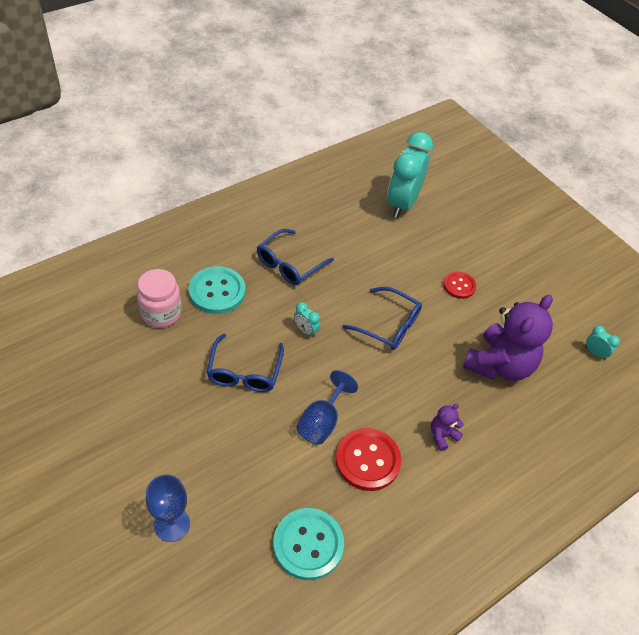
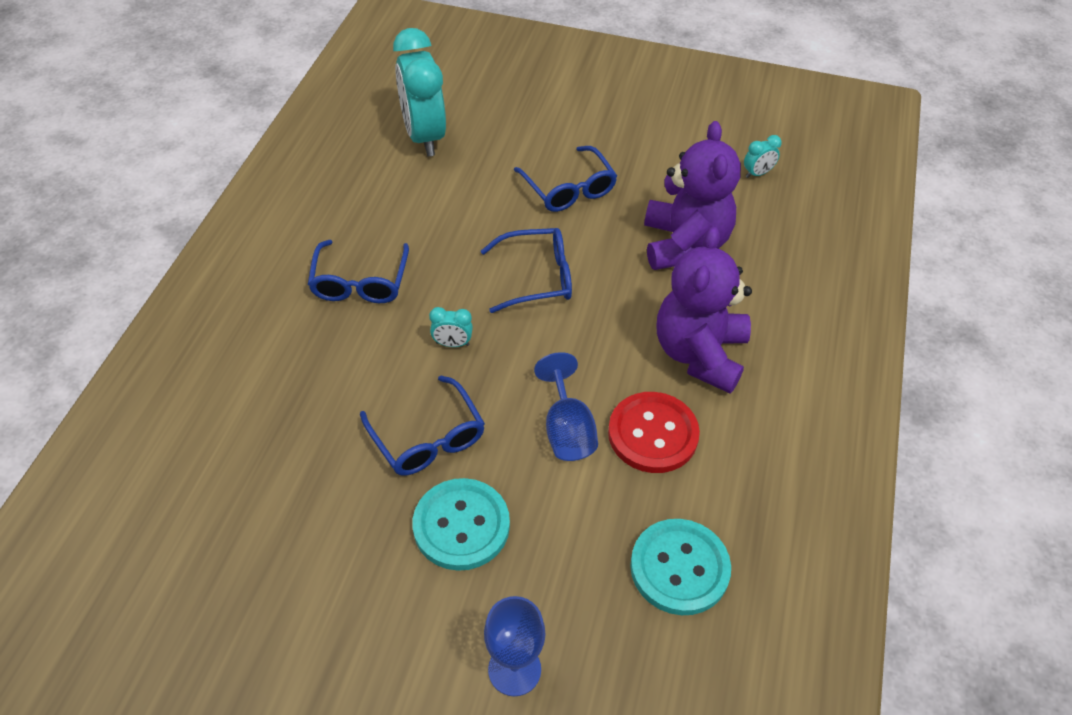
camera: 35 degrees left, 0 degrees up
pink jar [137,269,182,328] -> none
turquoise button [189,266,245,314] -> turquoise button moved to [413,478,510,571]
purple teddy bear [431,403,464,451] -> purple teddy bear [657,226,752,394], size x2.31
red button [443,271,476,299] -> blue glasses [514,146,617,212]
turquoise clock [586,326,620,360] -> turquoise clock turned 150 degrees clockwise [744,135,782,178]

